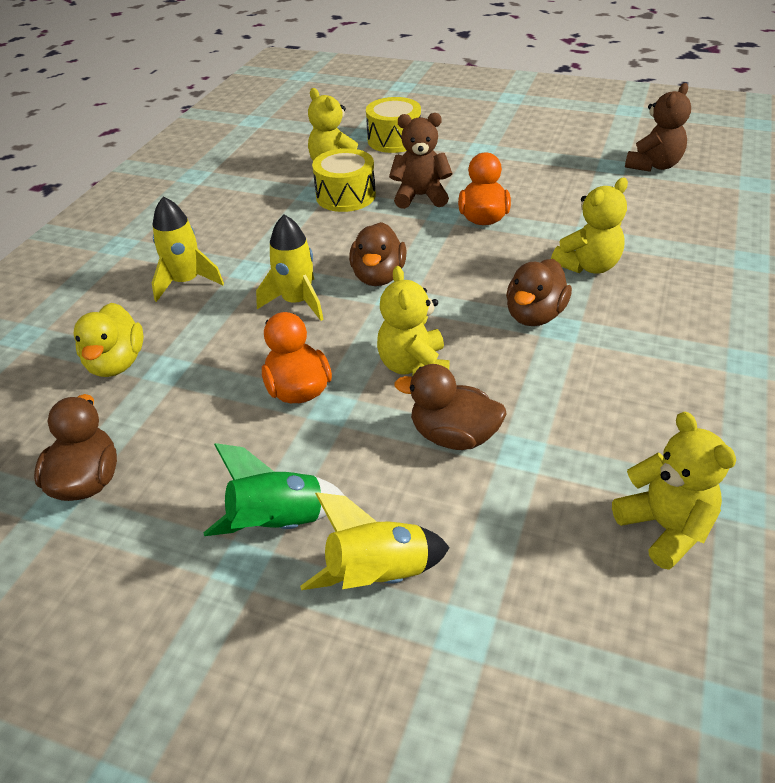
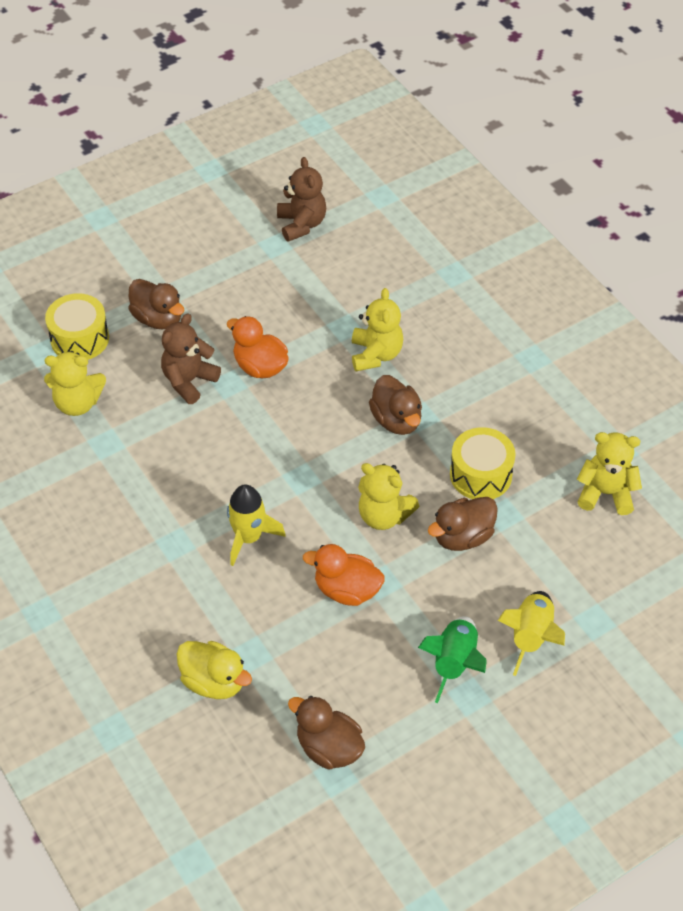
camera: 55 degrees left, 10 degrees up
yellow rocket [152,197,224,302] -> none
yellow drum [312,148,376,212] -> yellow drum moved to [450,427,516,499]
brown duck [349,222,406,286] -> brown duck moved to [128,279,184,329]

